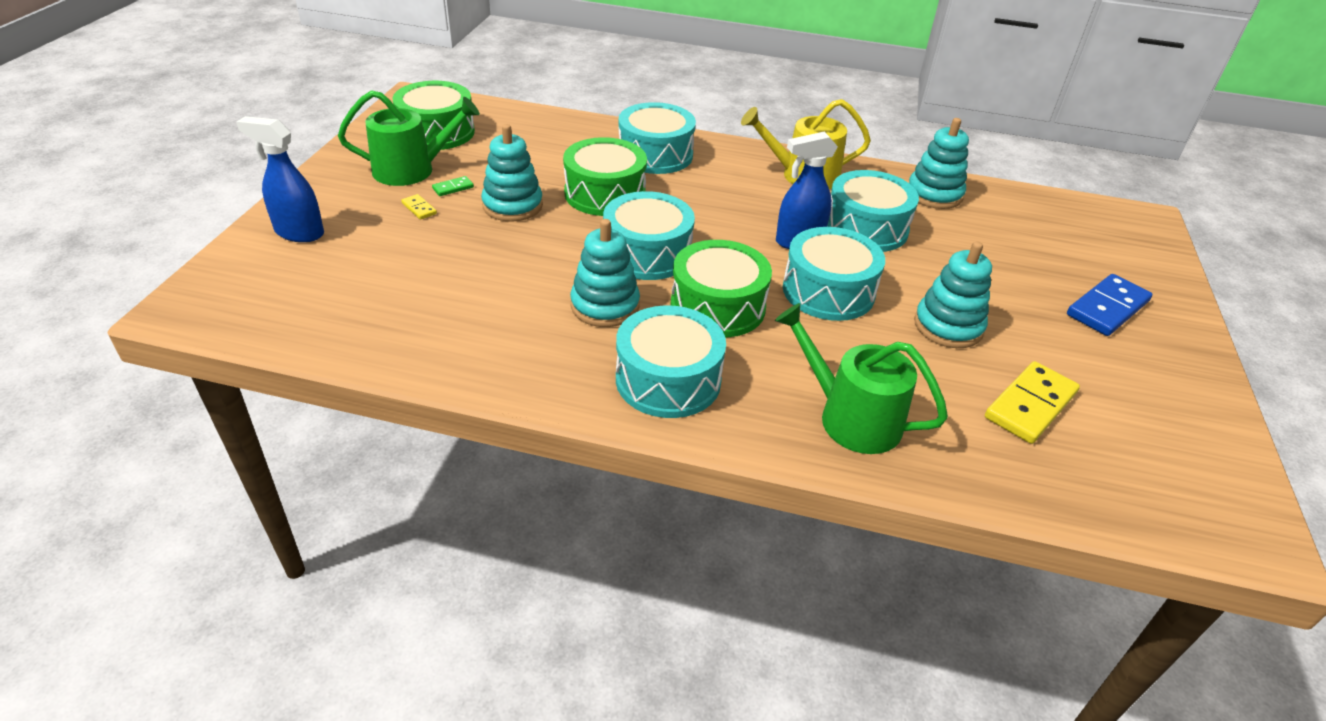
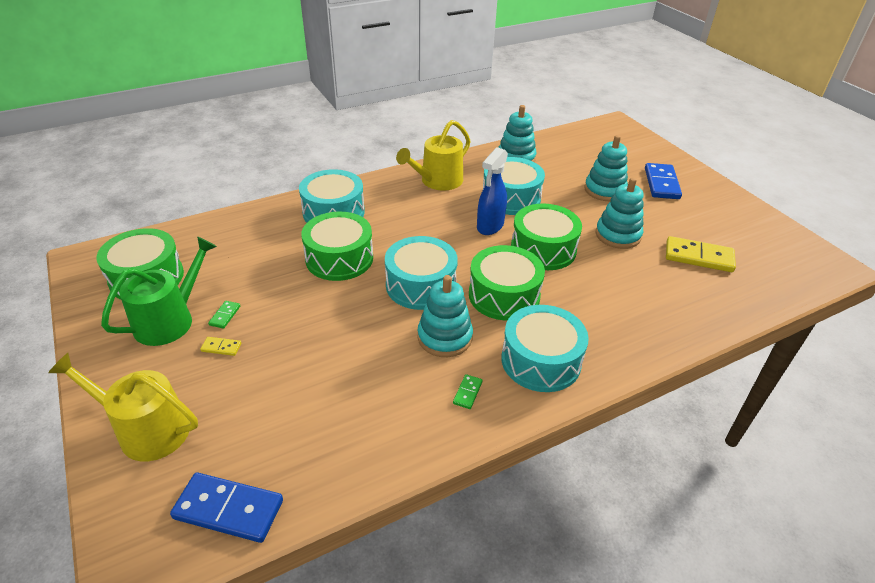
camera: 40 degrees left, 0 degrees up
blue spray bottle [236,116,324,242] -> yellow watering can [48,353,198,461]
turquoise stacking toy [481,124,543,222] -> turquoise stacking toy moved to [584,135,628,201]
green watering can [775,303,948,454] -> none
turquoise drum [783,227,885,321] -> green drum [511,204,582,270]
yellow domino [985,361,1080,444] -> yellow domino turned 75 degrees counterclockwise [666,236,736,272]
none -> blue domino [170,473,283,543]
none -> green domino [453,374,483,409]

